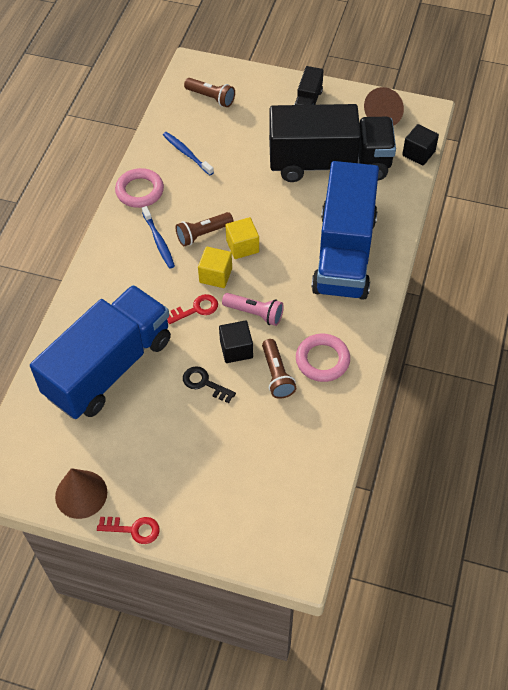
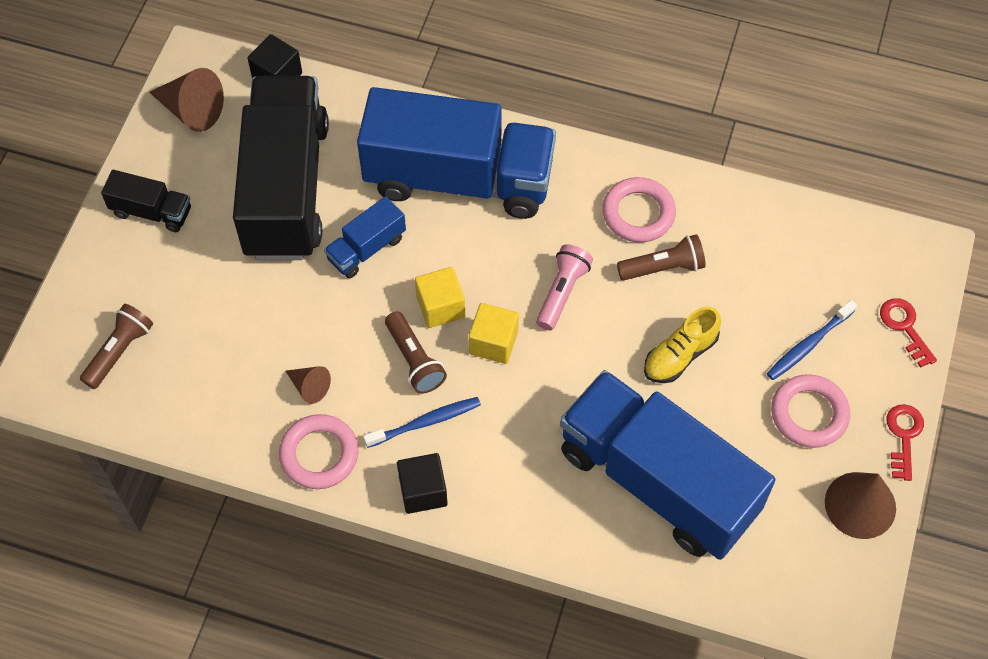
camera: 90 degrees left, 5 degrees up
blue toothbrush [163,132,214,175] -> blue toothbrush moved to [767,300,857,380]
red key [167,294,218,324] -> red key moved to [880,298,937,368]
black key [183,366,236,403] -> yellow shoe [644,306,721,383]
black cube [219,321,253,363] -> black cube moved to [397,453,448,514]
none -> brown cone [286,366,331,404]
none -> blue truck [324,196,406,278]
none -> pink ring [771,374,850,448]

